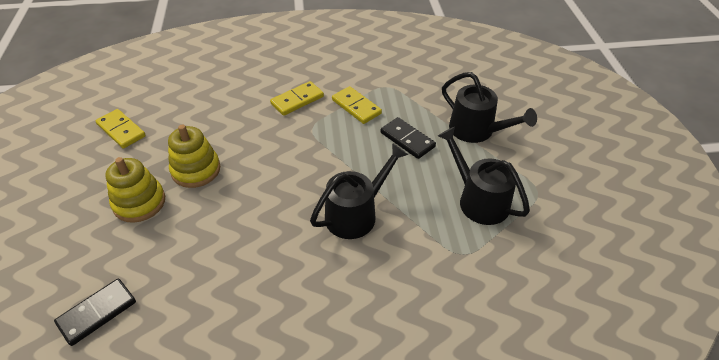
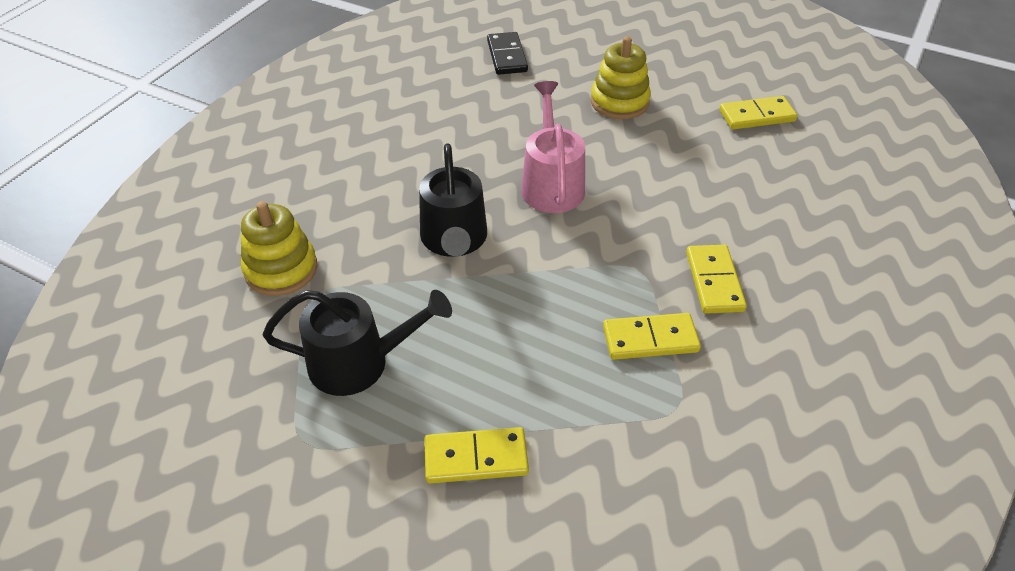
camera: 125 degrees right, 0 degrees up
yellow stacking toy [168,125,220,188] -> yellow stacking toy moved to [241,201,317,296]
black domino [381,117,436,159] -> none
black watering can [442,72,537,143] -> yellow domino [424,427,529,483]
none -> pink watering can [521,81,585,213]

